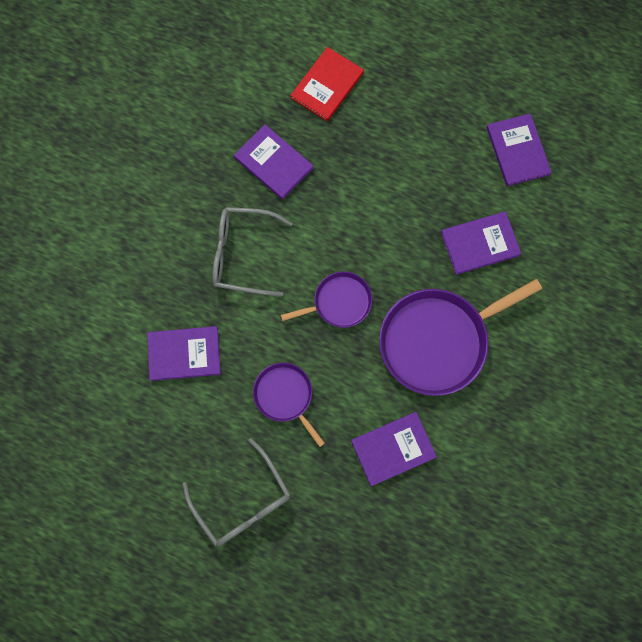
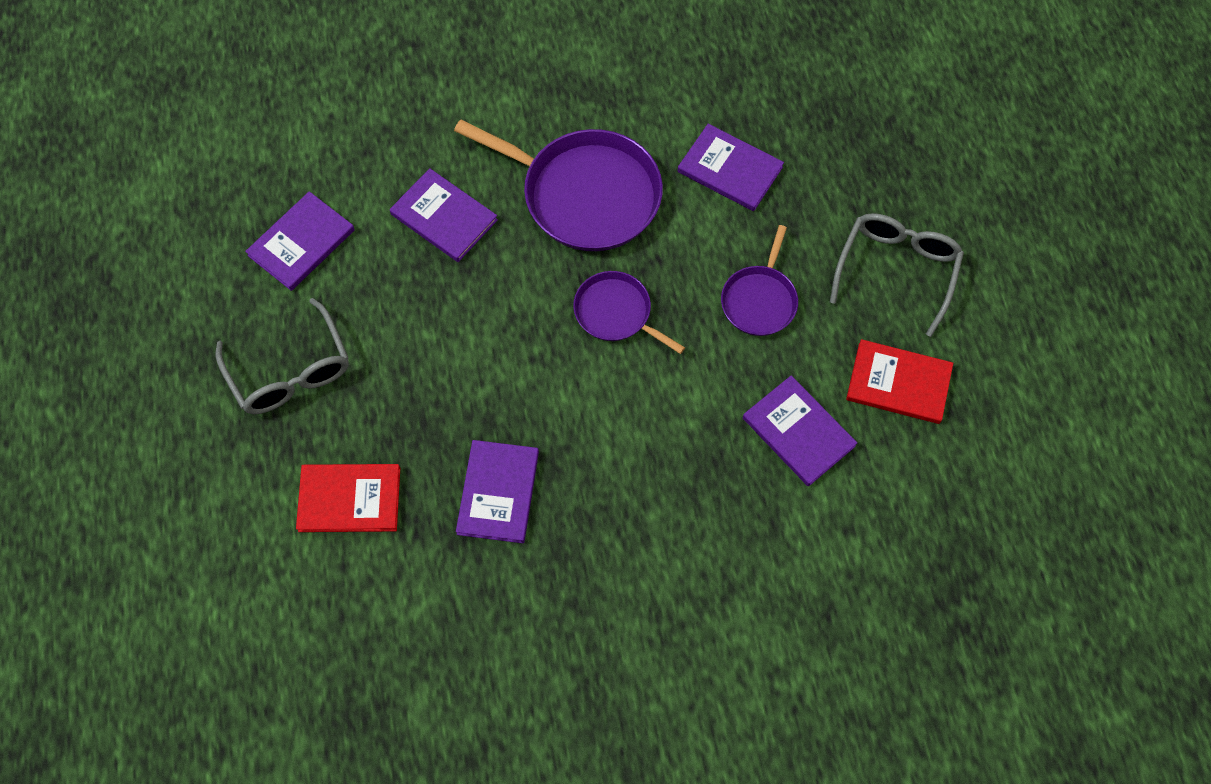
camera: 125 degrees left, 10 degrees down
grey glasses [212,207,293,297] -> grey glasses moved to [216,298,349,414]
none -> red book [846,339,953,424]

